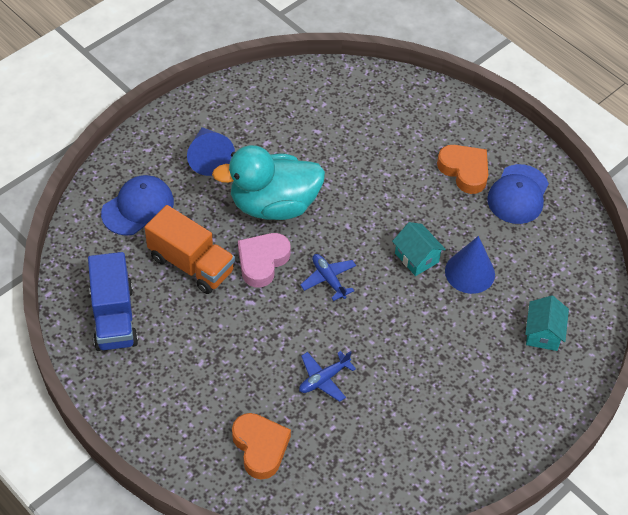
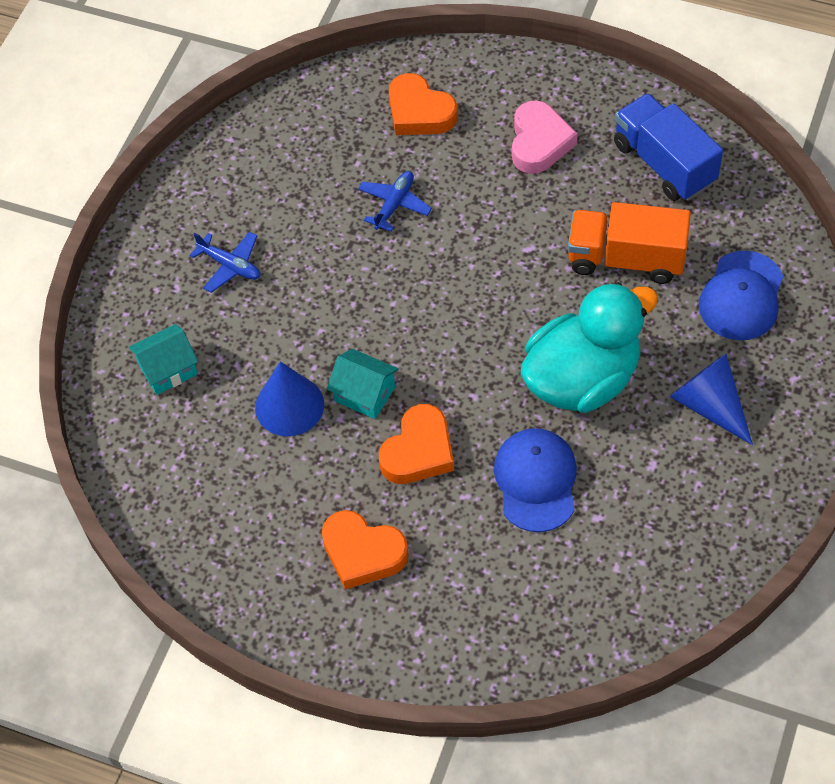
camera: 160 degrees right, 5 degrees up
pink heart [238,233,291,287] -> pink heart moved to [512,100,578,174]
blue plane [300,254,356,301] -> blue plane moved to [190,232,260,293]
blue cap [487,164,549,224] -> blue cap moved to [494,428,577,532]
turquoise house [525,295,569,351] -> turquoise house turned 75 degrees clockwise [129,324,198,395]
none -> orange heart [379,404,454,484]

